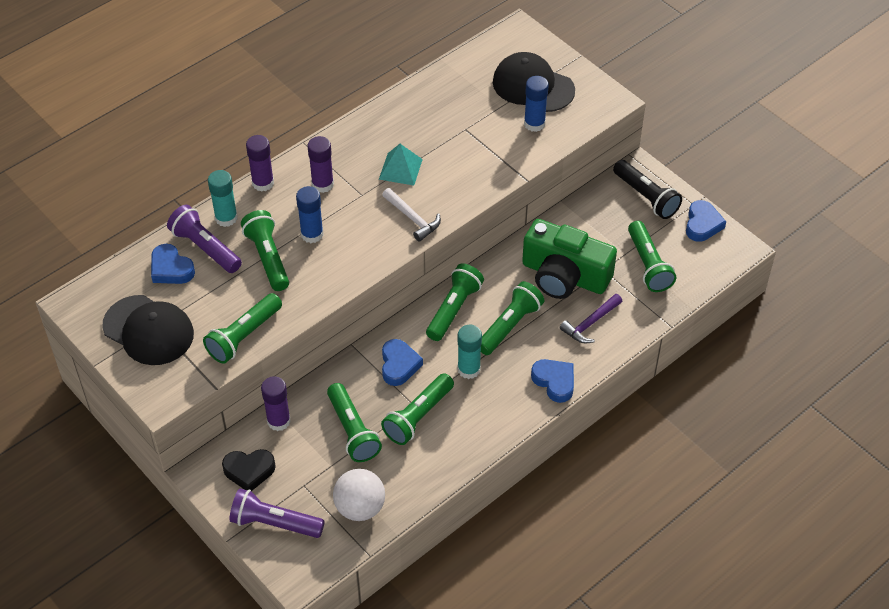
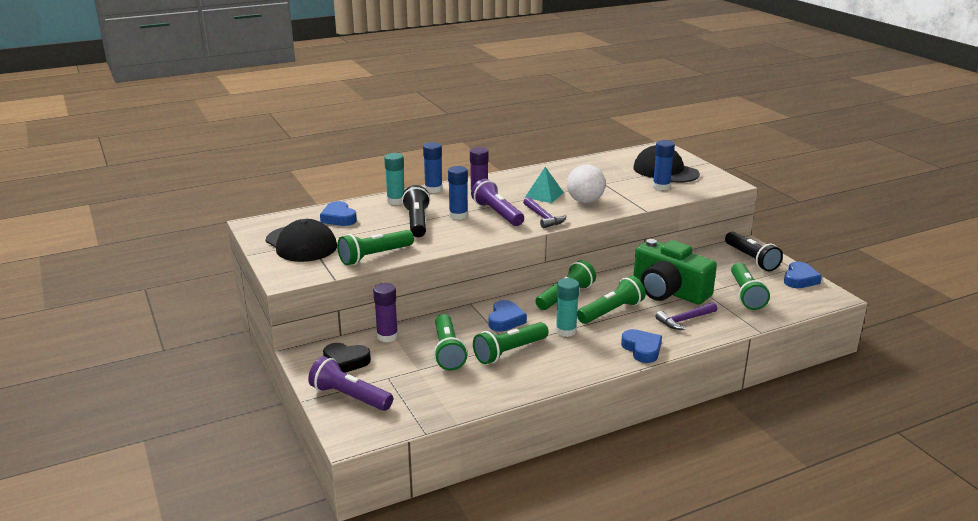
camera: 15 degrees right, 25 degrees down
purple flashlight [167,205,242,273] -> purple flashlight moved to [471,179,524,226]
green flashlight [241,210,289,291] -> black flashlight [402,185,430,237]
purple glue stick [246,135,274,192] -> blue glue stick [423,142,443,193]
white ball [333,469,385,521] -> white ball moved to [567,164,606,203]
white hammer [382,188,441,242] -> purple hammer [523,197,566,228]

